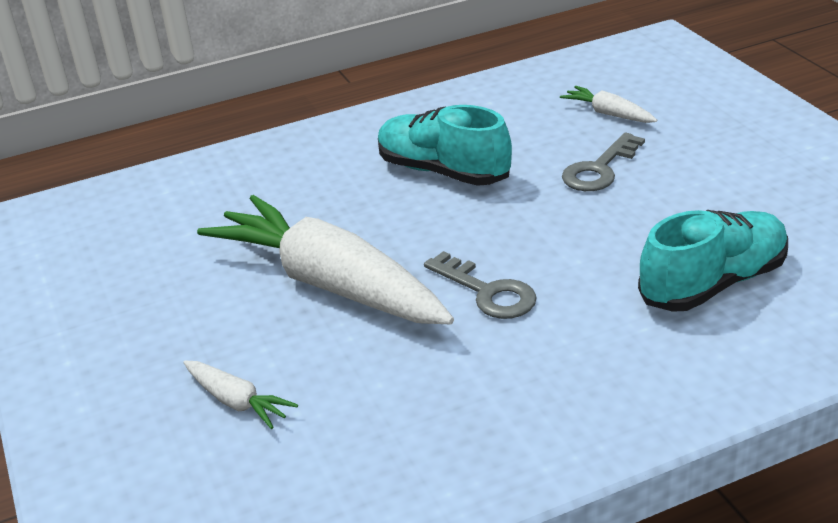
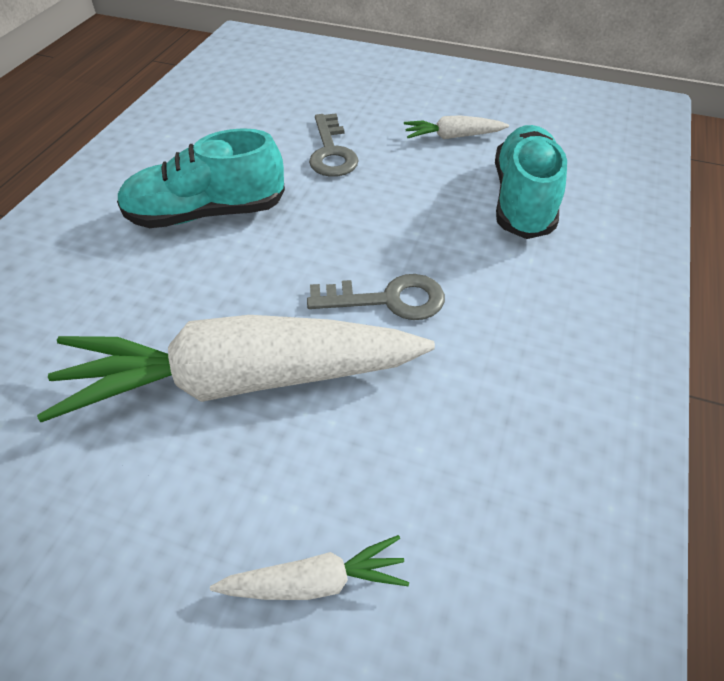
camera: 50 degrees left, 15 degrees up
white carrot [560,86,657,123] -> white carrot moved to [404,115,509,139]

